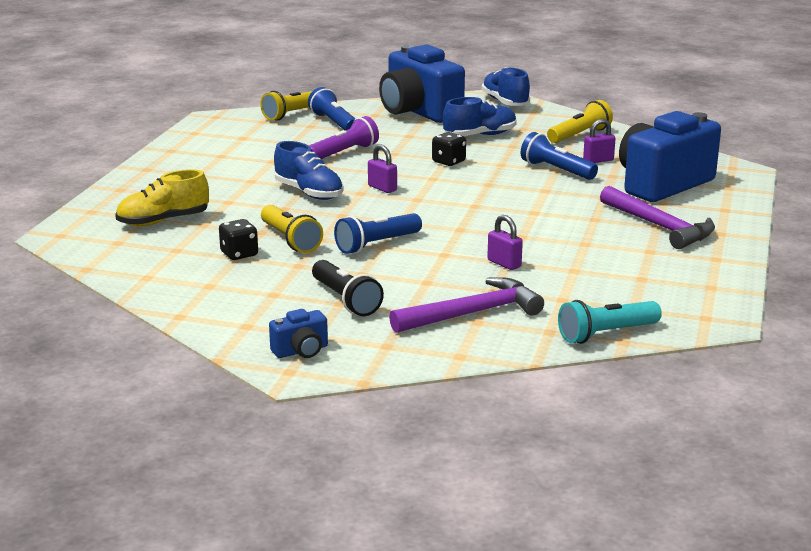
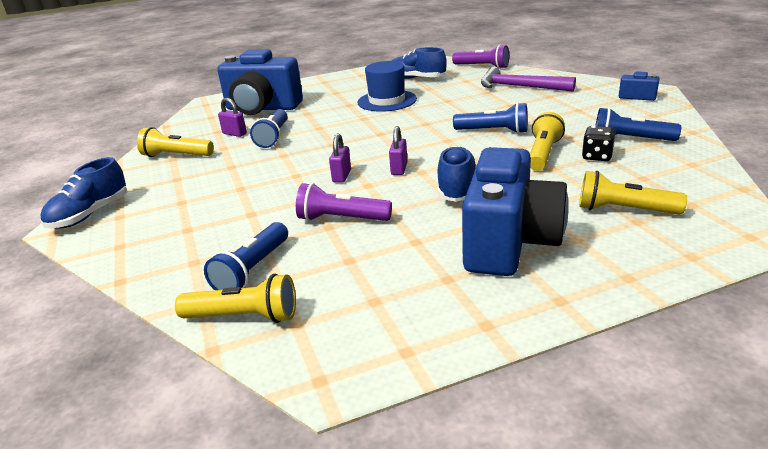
camera: 125 degrees left, 5 degrees up
yellow shoe [115,169,209,226] -> yellow flashlight [579,171,687,215]
black flashlight [312,260,384,316] -> none
blue camera [379,44,465,123] -> blue camera moved to [462,147,569,276]
black dice [432,132,466,166] -> none
blue shoe [443,97,517,136] -> blue shoe moved to [392,47,447,79]
purple padlock [487,215,523,270] -> purple padlock moved to [329,134,351,183]
turquoise flashlight [558,300,662,344] -> purple flashlight [452,45,509,69]
purple hammer [600,186,715,249] -> none
none -> blue hat [357,61,417,112]
none -> blue flashlight [595,108,681,141]

